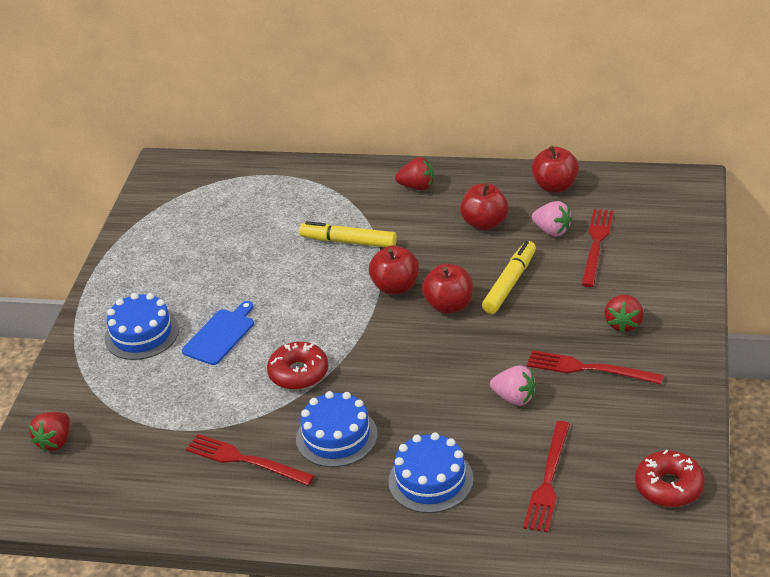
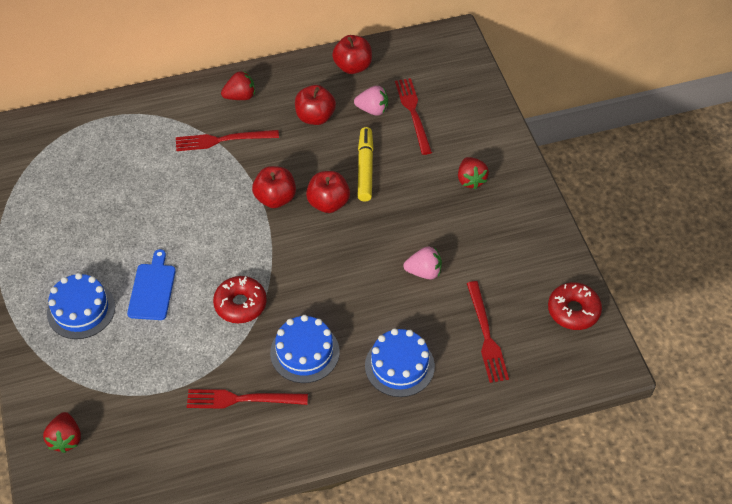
camera: 30 degrees left, 15 degrees up
yellow marker [299,221,397,247] -> none
red fork [527,350,663,384] -> red fork moved to [176,130,279,151]

